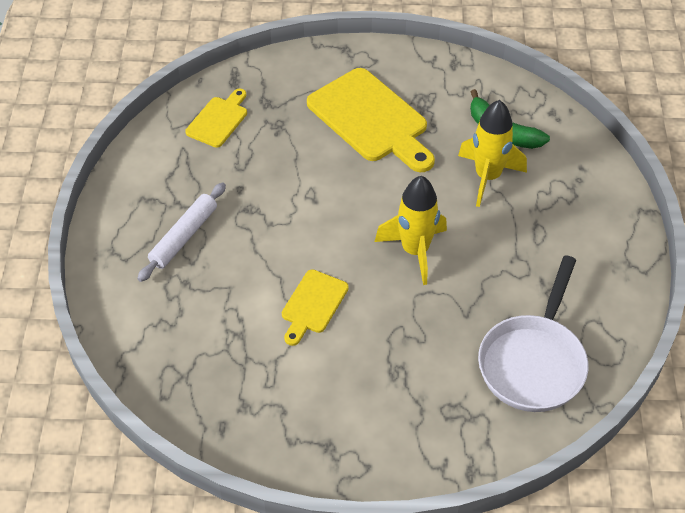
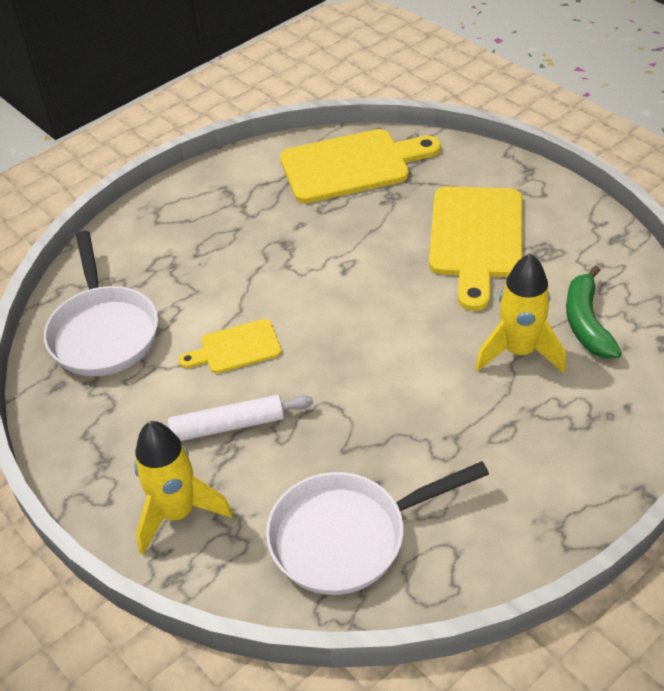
camera: 50 degrees right, 5 degrees down
white rolling pin [137,183,226,282] -> white rolling pin moved to [138,395,313,441]
yellow cutting board [185,89,247,148] -> yellow cutting board [280,129,441,203], size x1.88
yellow rocket [375,176,447,285] -> yellow rocket moved to [134,421,233,555]
none -> white pan [44,231,158,376]

